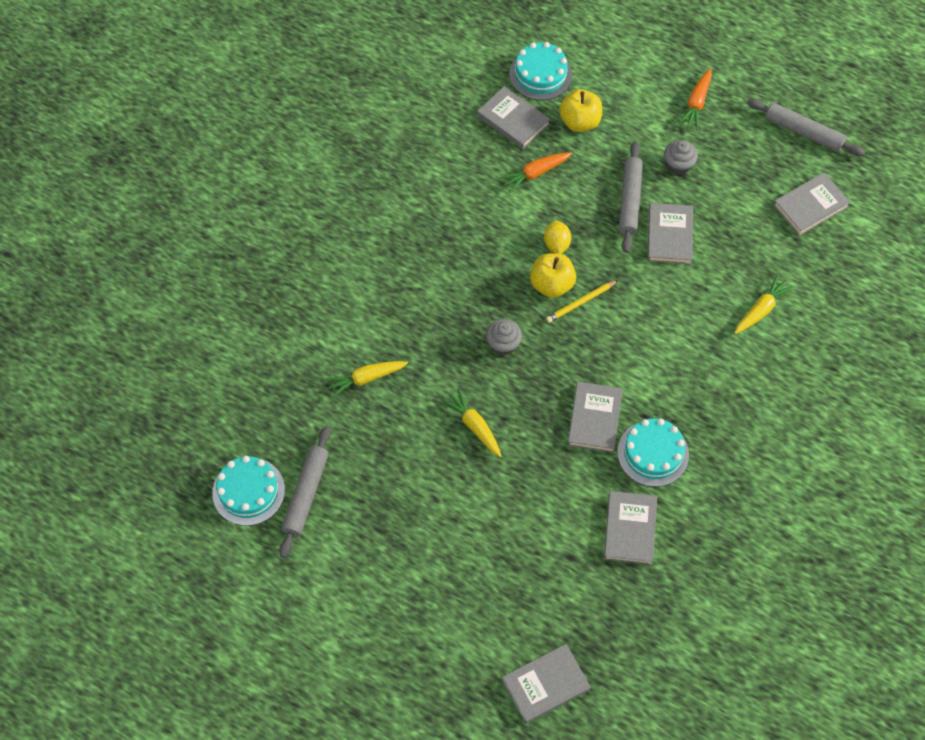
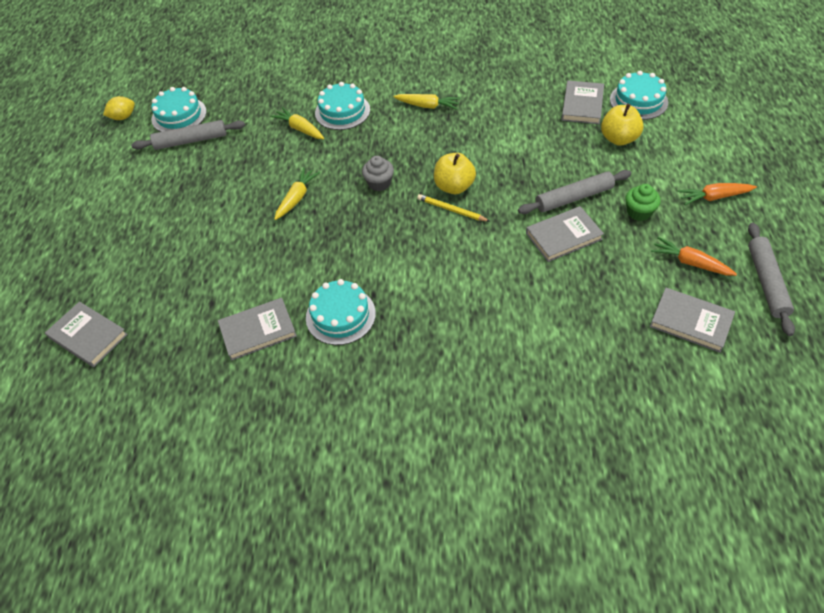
camera: 65 degrees right, 10 degrees down
orange carrot [499,152,572,193] -> orange carrot moved to [651,237,737,276]
yellow lemon [544,220,571,254] -> yellow lemon moved to [103,96,135,120]
grey book [568,382,623,453] -> none
grey cupcake [664,140,698,175] -> green cupcake [626,184,661,221]
yellow carrot [735,274,794,334] -> yellow carrot moved to [393,94,460,110]
none -> turquoise cake [315,82,370,130]

